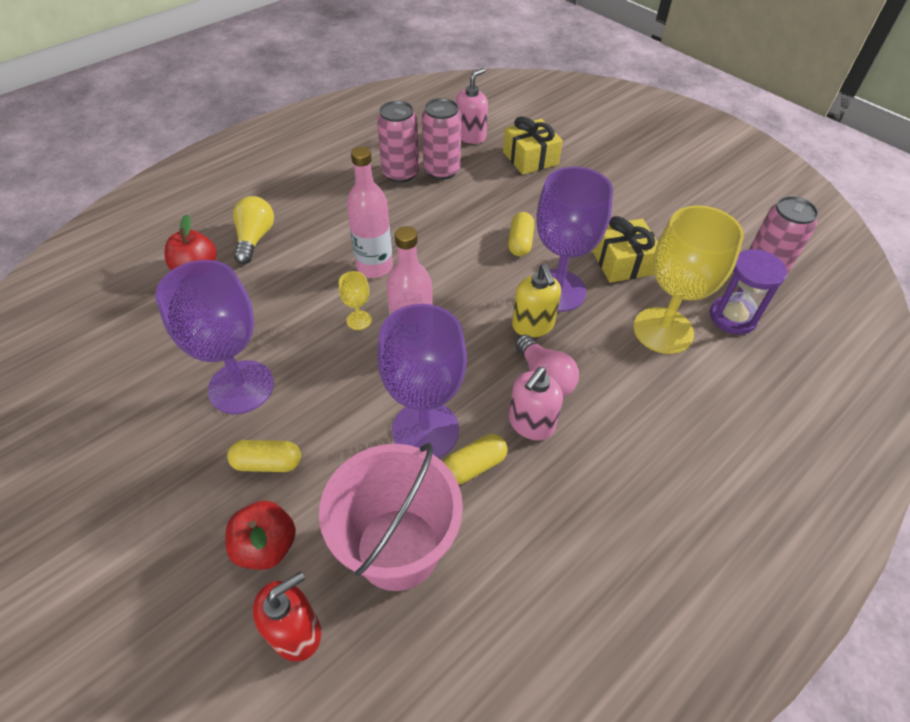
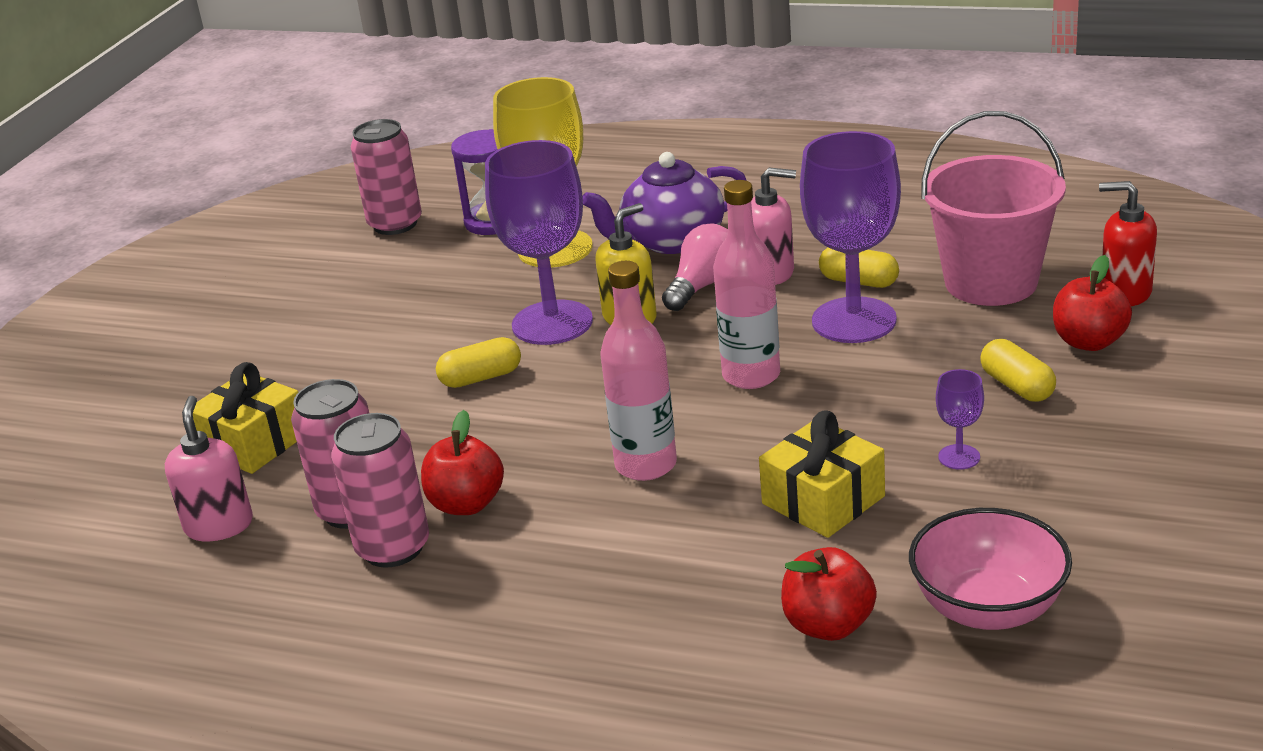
camera: 115 degrees left, 20 degrees down
purple goblet [155,260,274,414] -> purple goblet [936,369,984,470], size x0.43
yellow light bulb [233,196,274,264] -> none
yellow goblet [339,271,372,330] -> none
pink soap dispenser [456,68,488,144] -> pink soap dispenser turned 75 degrees clockwise [165,396,253,542]
yellow gift [592,216,658,283] -> yellow gift moved to [759,410,885,538]
none -> red apple [421,410,504,515]
none -> purple teapot [583,152,747,254]
none -> pink bowl [909,508,1072,630]

